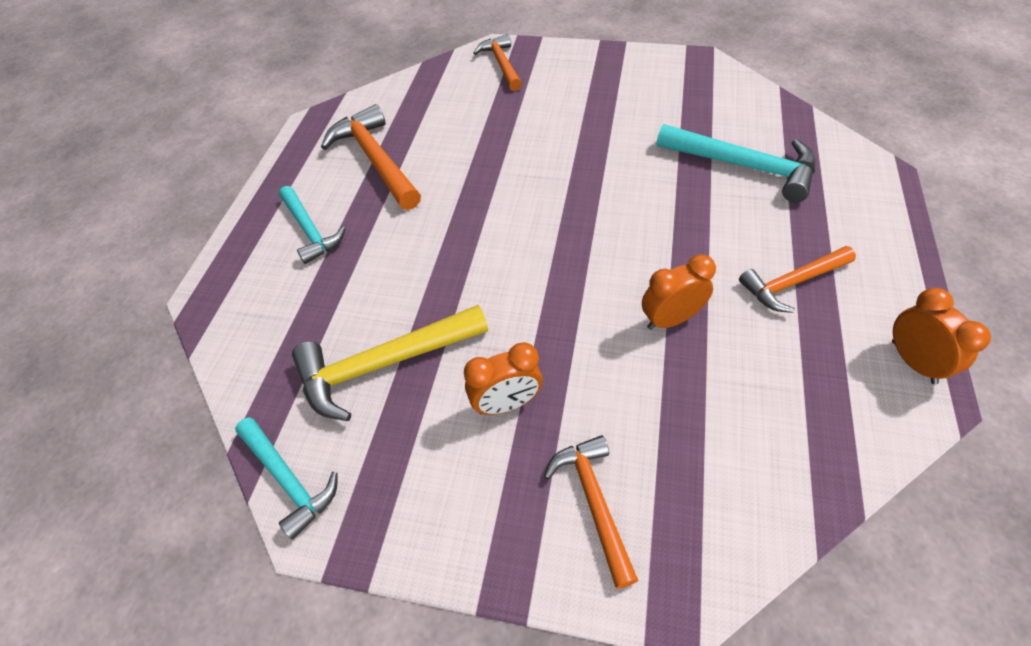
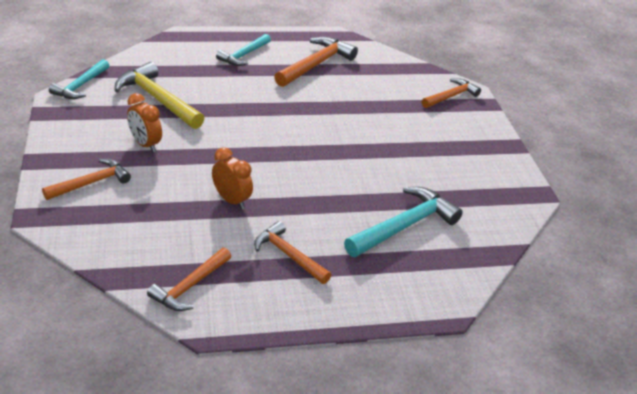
camera: 60 degrees right, 15 degrees down
turquoise hammer [656,124,816,202] -> turquoise hammer turned 135 degrees counterclockwise [344,187,463,257]
orange clock [892,288,991,384] -> none
none -> orange hammer [147,248,231,311]

